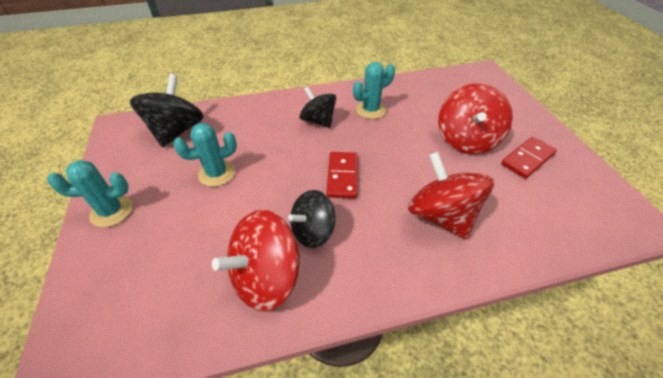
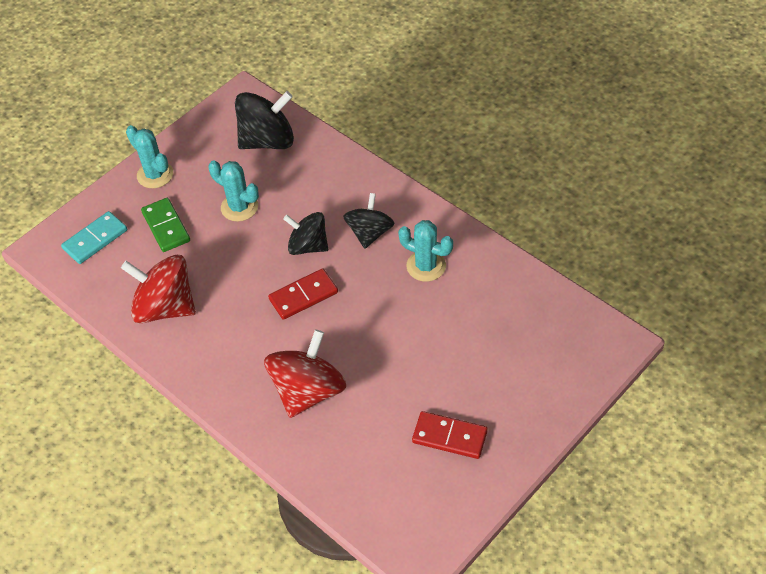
camera: 60 degrees right, 5 degrees up
black spinning top [288,190,336,248] -> black spinning top moved to [283,212,328,255]
red spinning top [438,83,513,154] -> none
none -> turquoise domino [61,211,127,264]
none -> green domino [141,198,190,252]

